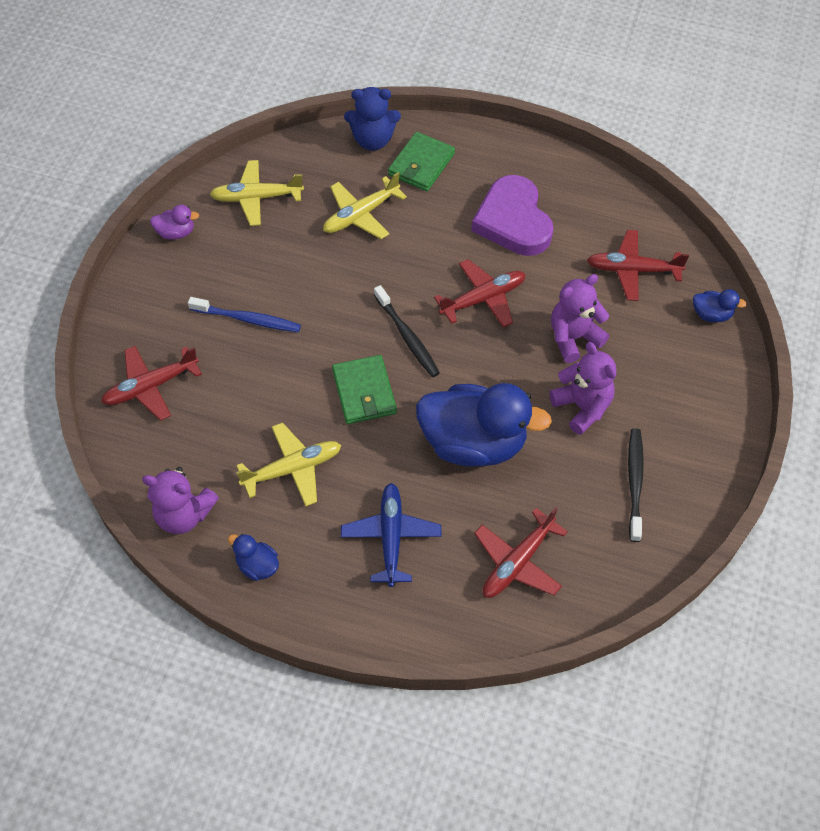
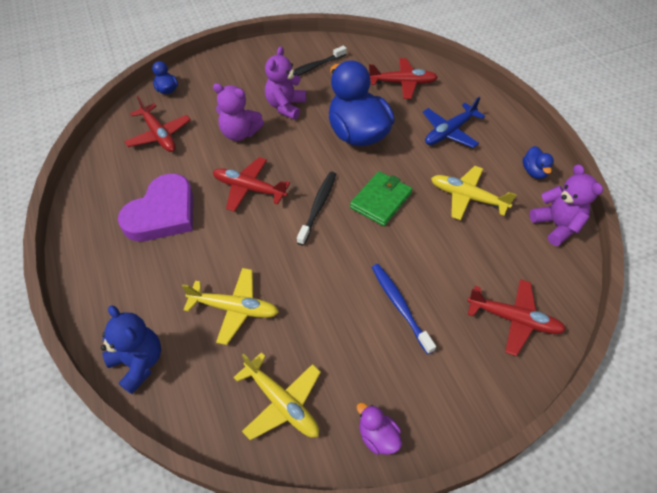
camera: 130 degrees left, 5 degrees down
green wallet [388,132,455,191] -> none

